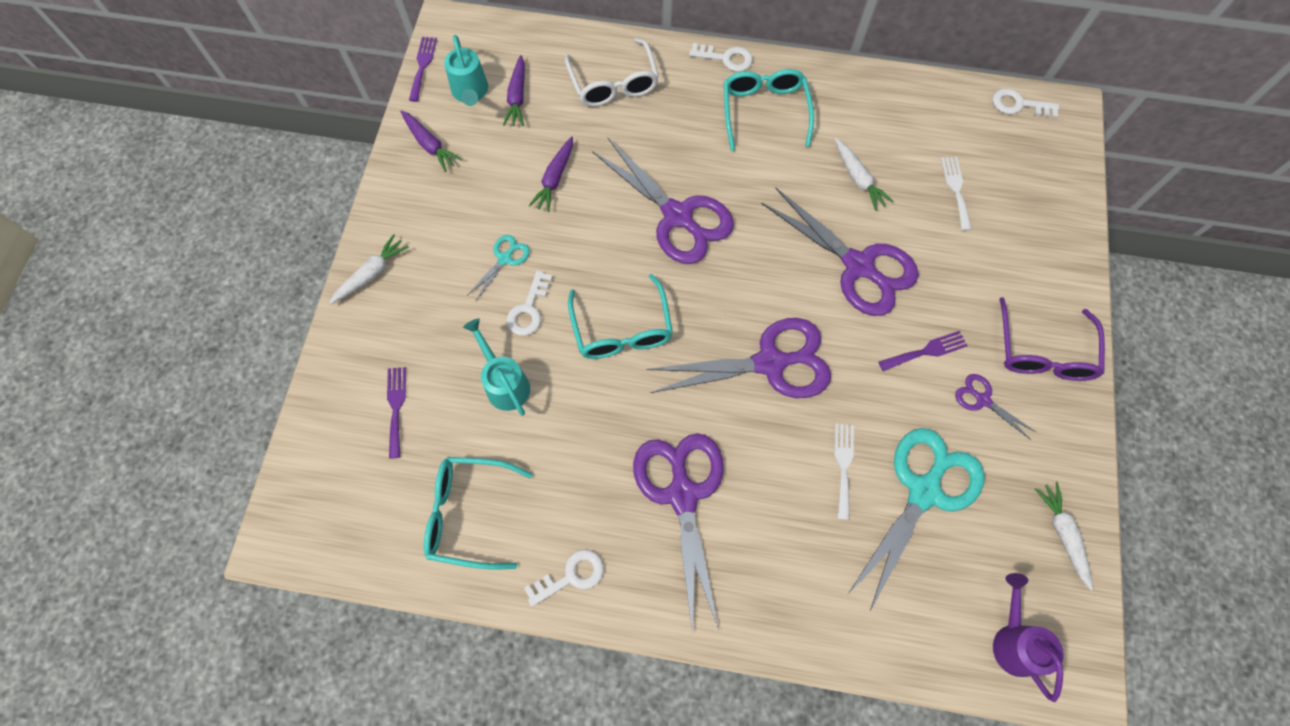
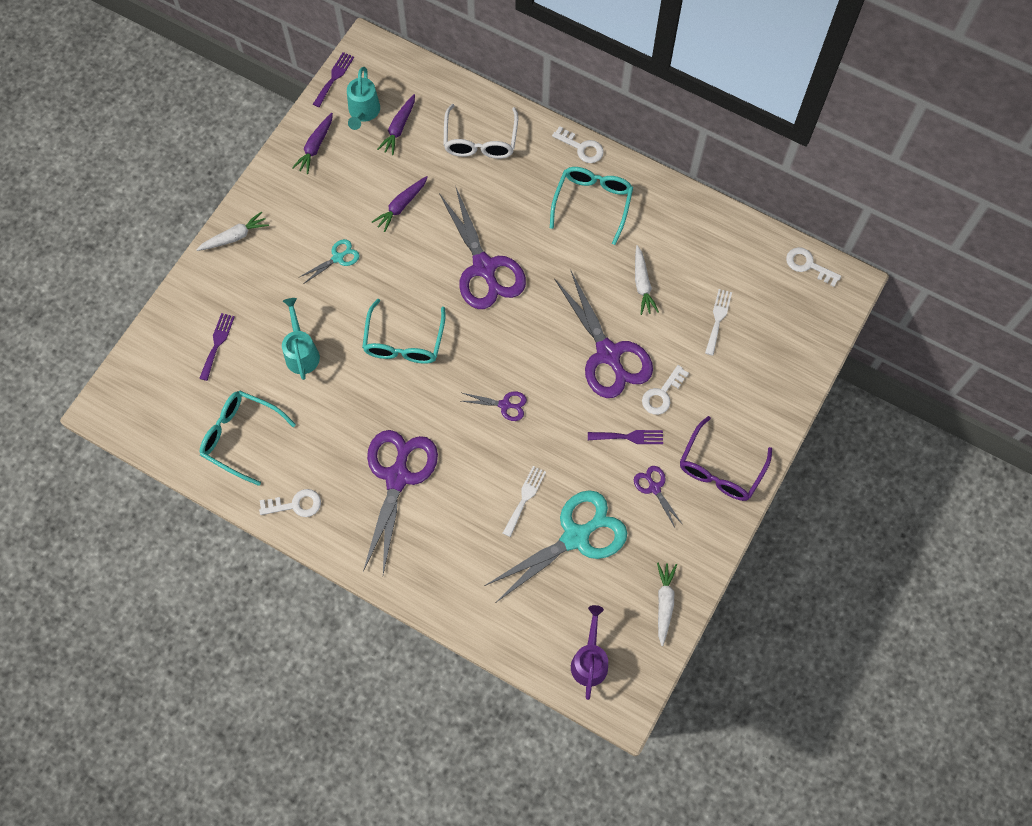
camera: 20 degrees right, 0 degrees up
purple carrot [400,110,462,172] -> purple carrot turned 45 degrees clockwise [292,113,333,174]
white key [507,270,553,336] -> white key moved to [642,365,689,415]
purple scissors [647,318,831,398] -> purple scissors [461,391,527,421], size x0.46

